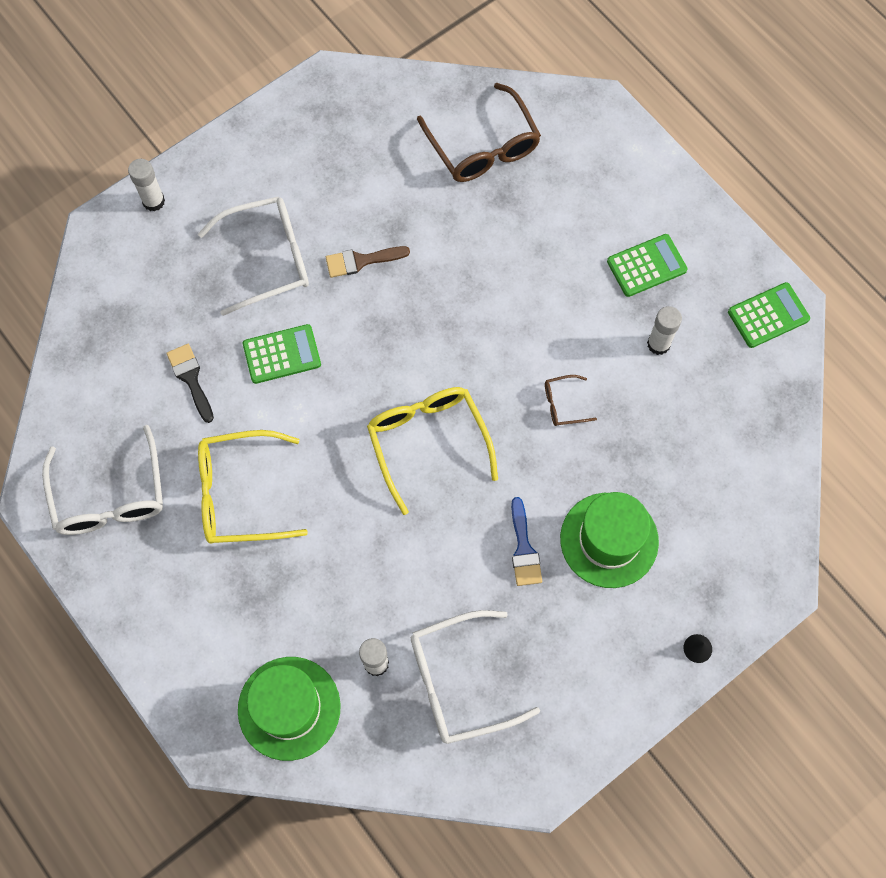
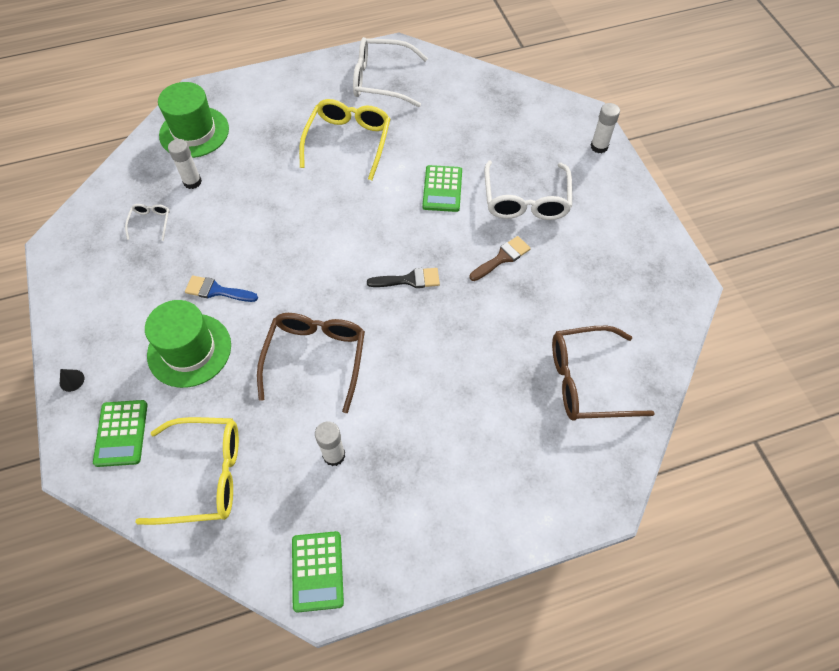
camera: 110 degrees right, 10 degrees down
black brush [166,344,214,423] -> black brush moved to [367,268,440,288]
brown brush [326,246,410,278] -> brown brush turned 45 degrees clockwise [470,236,531,281]
yellow glasses [367,387,498,515] -> yellow glasses moved to [135,417,239,525]
white glasses [411,610,540,744] -> white glasses [125,204,170,241], size x0.46
brown glasses [545,375,597,426] -> brown glasses [257,313,365,413], size x2.16
green calculator [607,234,688,297] -> green calculator moved to [93,400,148,467]

